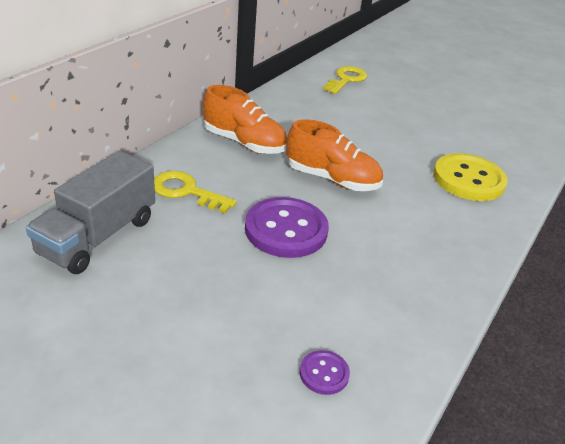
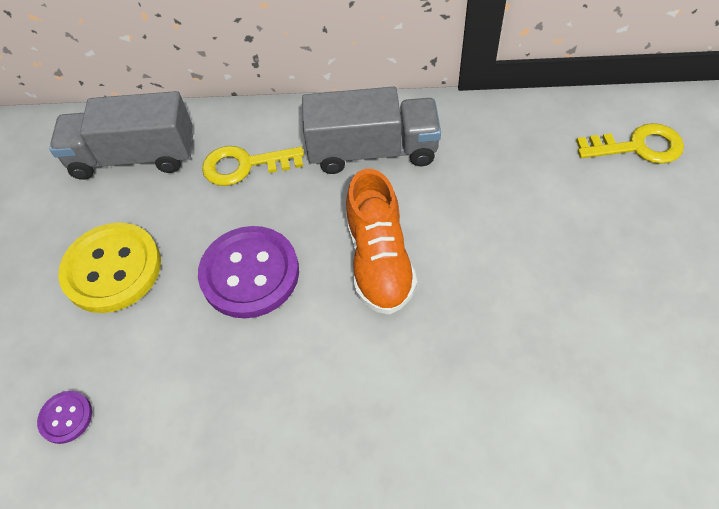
camera: 65 degrees right, 20 degrees up
yellow key [154,171,237,213] -> yellow key turned 90 degrees counterclockwise [202,146,304,186]
orange shoe [203,85,287,154] -> grey truck [302,87,441,174]
yellow button [433,153,508,201] -> yellow button moved to [58,223,161,313]

